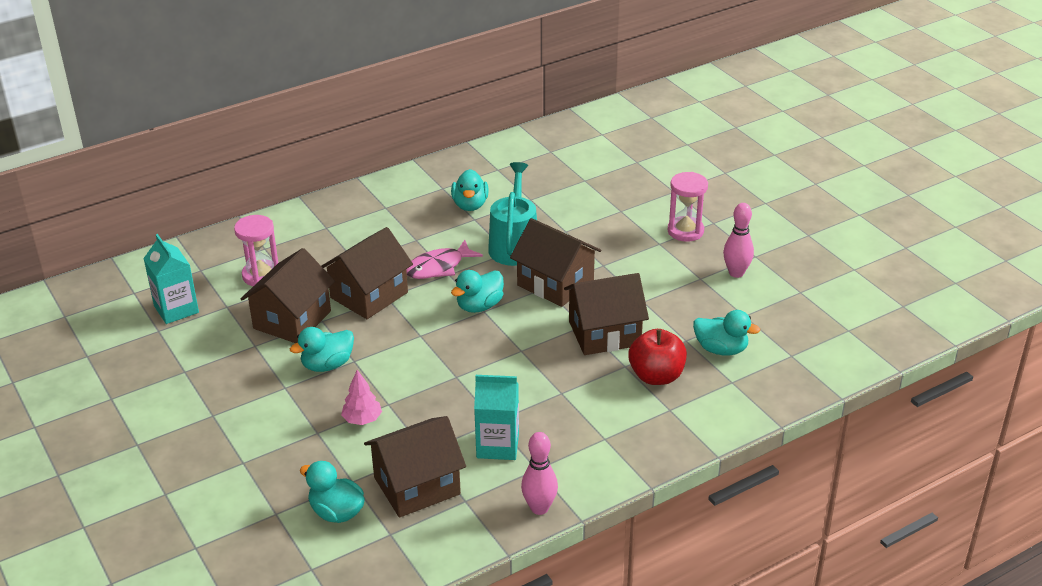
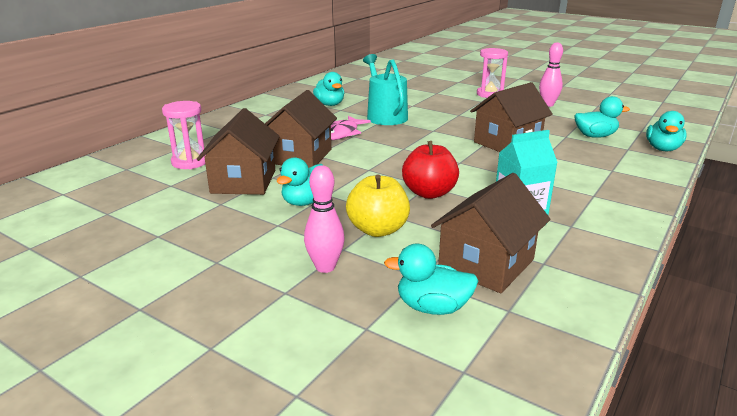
camera: 25 degrees left, 10 degrees down
turquoise carton [143,234,199,324] -> none
pink tree [341,370,382,425] -> yellow apple [346,174,410,237]
turquoise duck [451,270,504,313] -> turquoise duck moved to [646,111,687,152]
brown house [510,218,601,307] -> none
pink bowling pin [521,432,558,515] -> pink bowling pin moved to [304,165,345,273]
red apple [628,329,687,385] -> red apple moved to [402,141,459,199]

